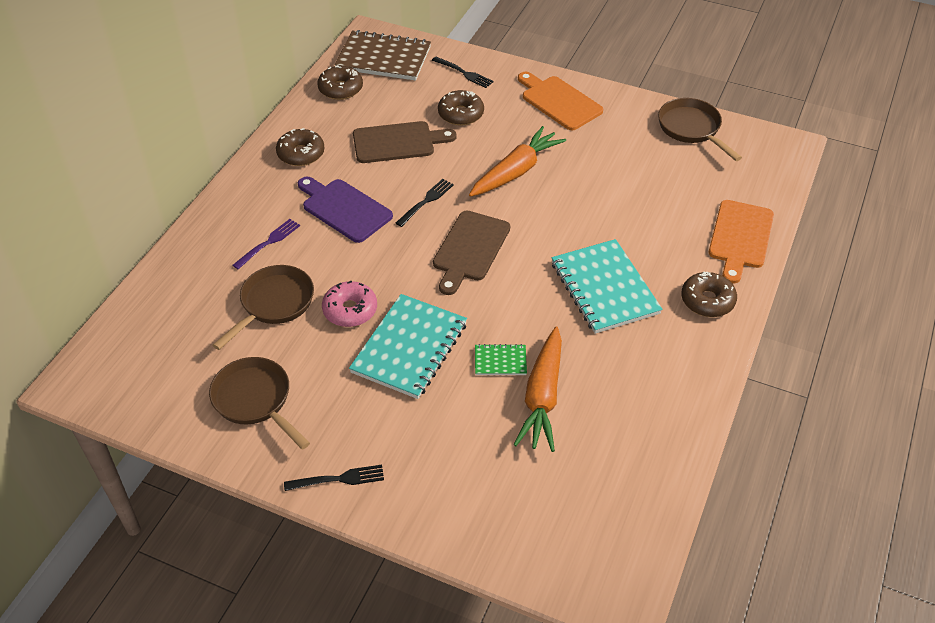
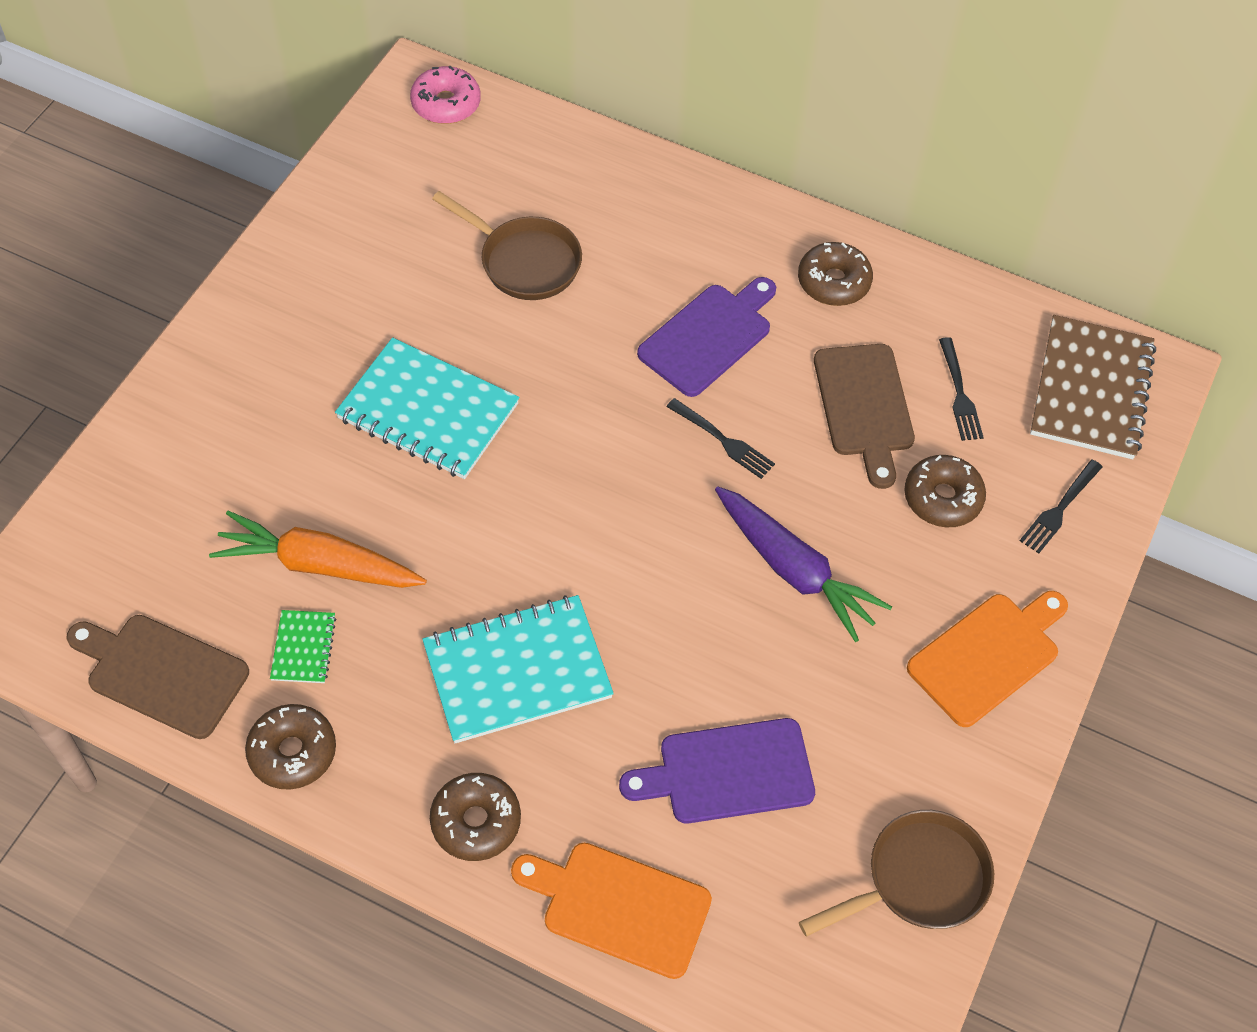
camera: 90 degrees right, 10 degrees up
brown pan [209,357,310,450] -> none
purple fork [233,219,300,269] -> none
black fork [284,465,384,491] -> black fork moved to [939,337,984,441]
brown donut [317,65,363,100] -> brown donut moved to [245,704,336,790]
pink donut [322,281,377,327] -> pink donut moved to [410,66,481,124]
brown cutting board [433,211,510,295] -> brown cutting board moved to [67,615,249,739]
orange carrot [469,126,566,197] -> purple carrot [715,486,892,642]
green notebook [475,344,527,375] -> green notebook moved to [270,610,337,683]
none -> purple cutting board [619,718,815,823]

